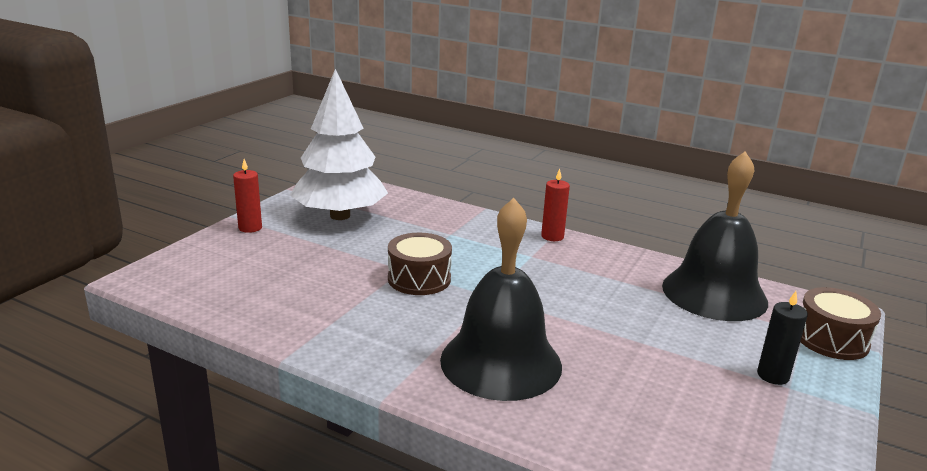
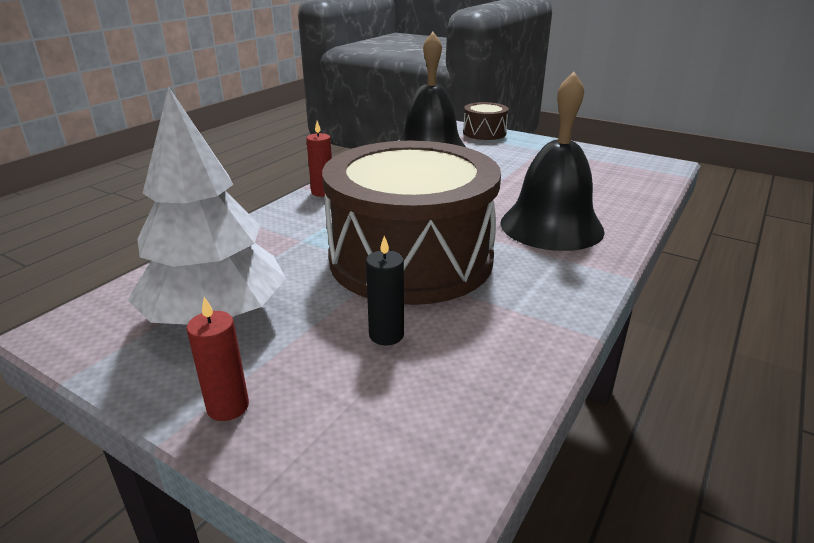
camera: 85 degrees left, 5 degrees up
brown drum [388,233,452,295] -> brown drum [322,141,501,305], size x2.34
black candle [757,291,808,385] -> black candle moved to [366,236,404,345]

